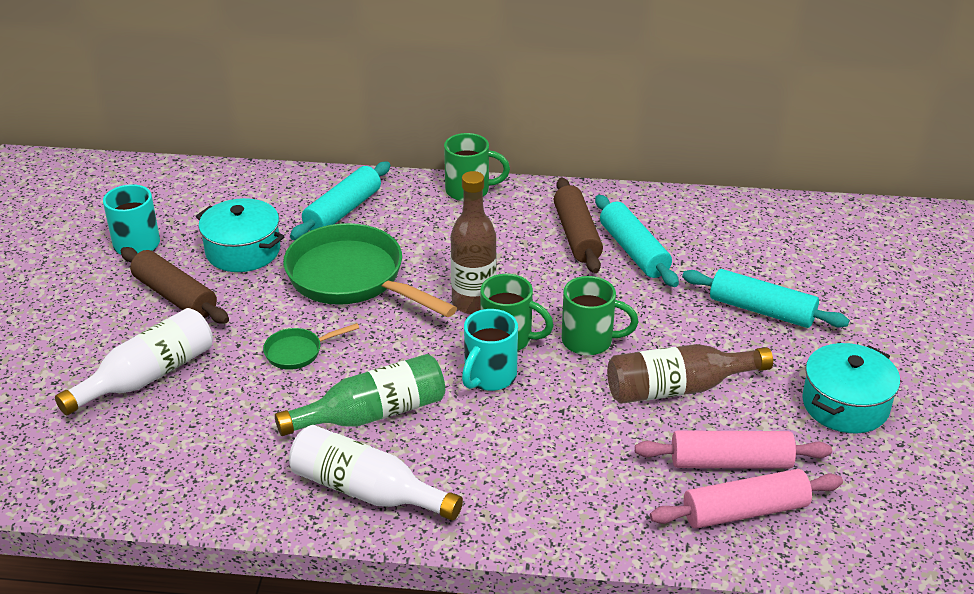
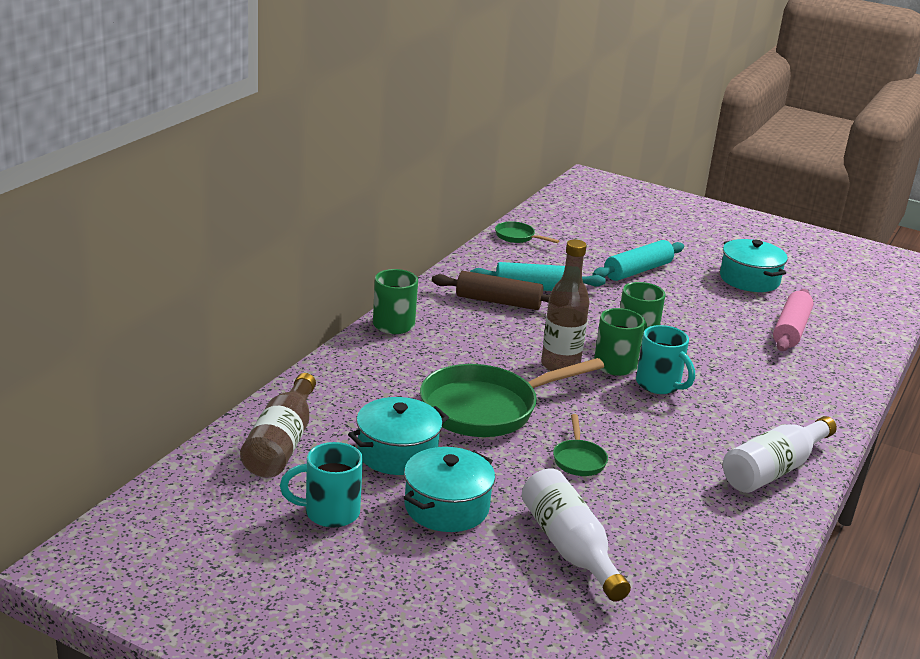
camera: 70 degrees left, 10 degrees down
brown rolling pin [121,247,229,324] -> turquoise pot [404,447,495,532]
green bottle [275,354,445,436] -> none
turquoise rolling pin [290,162,391,240] -> none
brown bottle [607,344,773,404] -> brown bottle moved to [240,373,316,478]
pink rolling pin [650,469,843,529] -> none
none -> green pan [495,221,559,243]

